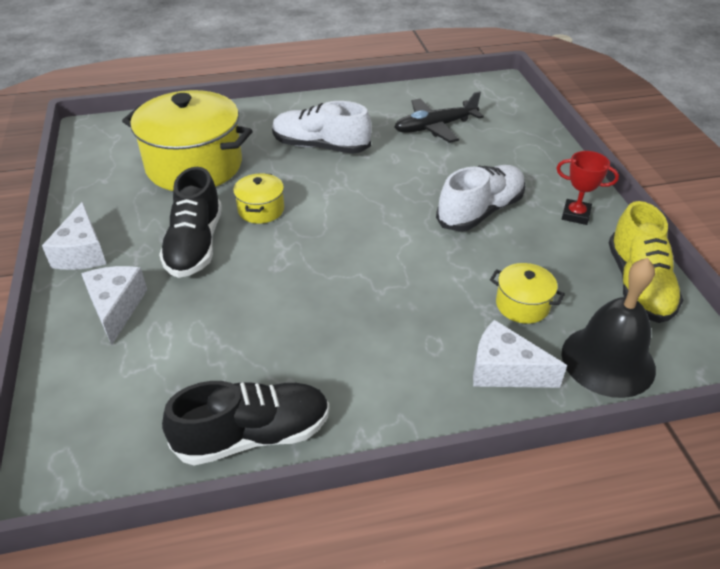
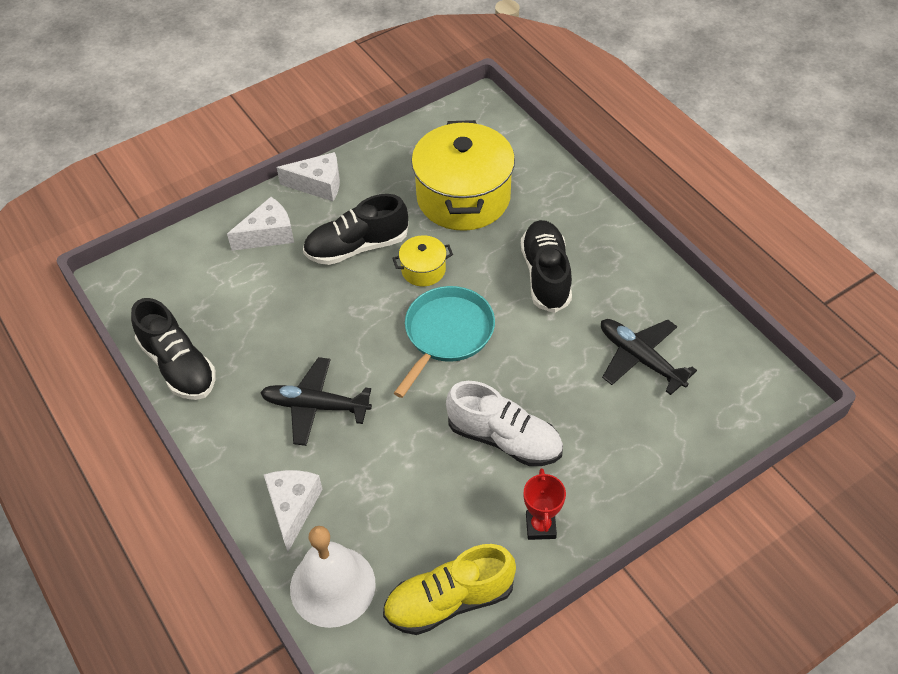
camera: 70 degrees right, 10 degrees up
white cheese [42,202,106,270] -> white cheese turned 150 degrees counterclockwise [277,152,340,201]
white shoe [272,101,372,154] -> black shoe [521,220,572,313]
yellow pot [490,263,565,324] -> none
black bell [562,258,656,398] -> white bell [290,526,376,628]
none -> black plane [260,357,372,446]
none -> turquoise pan [394,286,495,398]

